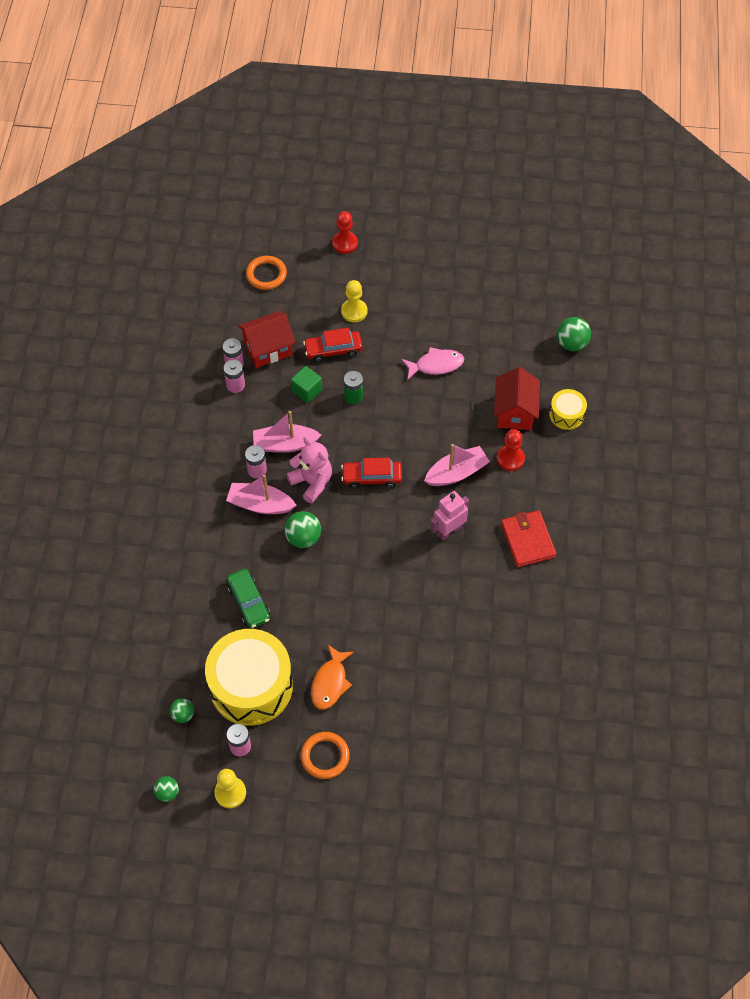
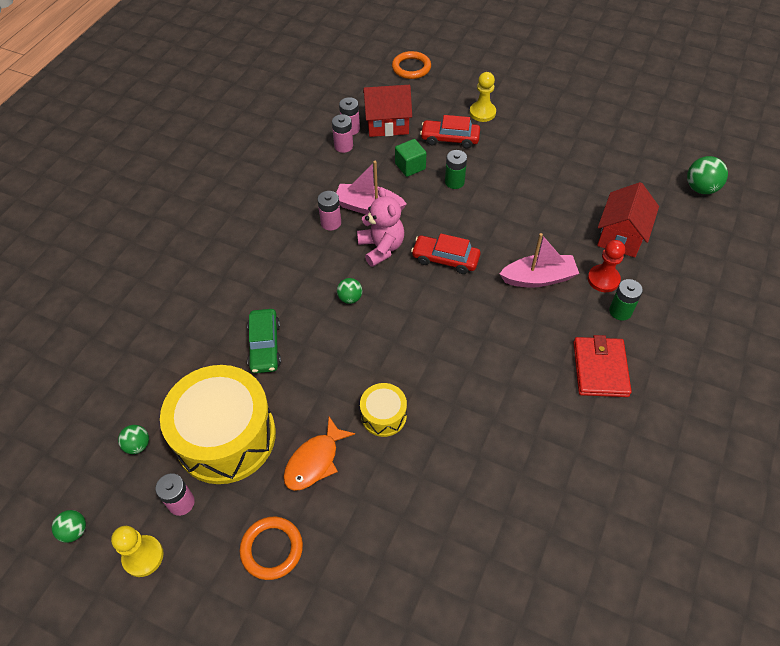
camera: 20 degrees right, 5 degrees down
pink boat [226,475,297,514] -> none
green ball [284,511,321,548] -> green ball [337,278,362,304], size x0.62
red pawn [332,211,358,254] -> none
pink fish [402,347,464,380] -> none
pink robot [430,491,469,541] -> none
yellow drum [549,389,587,430] -> yellow drum moved to [360,383,407,437]
none -> green battery [609,279,643,320]

